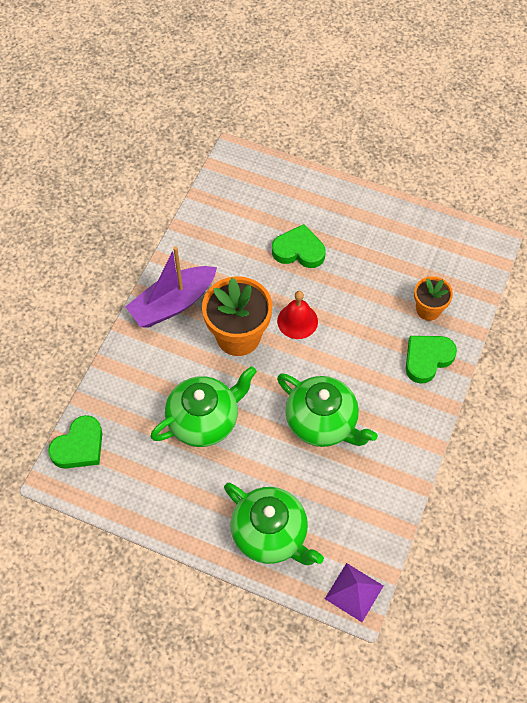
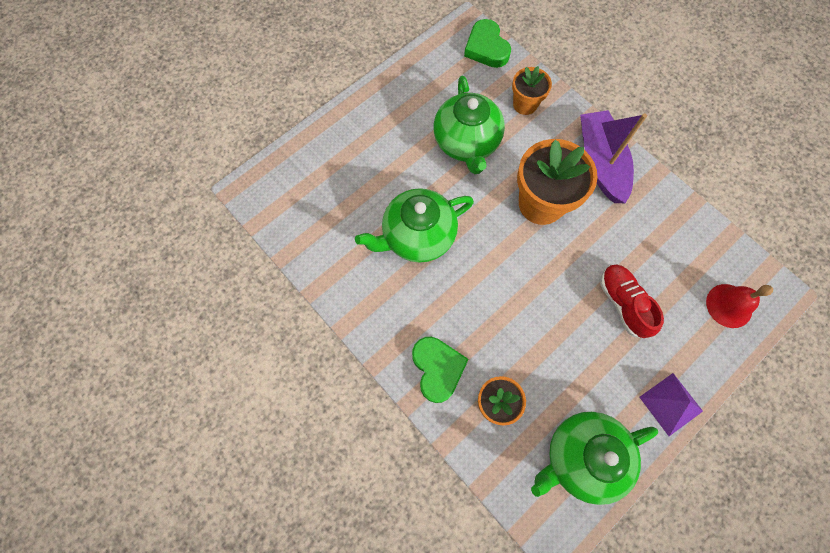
camera: 115 degrees right, 10 degrees up
green teapot [224,483,324,565] -> green teapot moved to [531,412,658,505]
green heart [272,224,326,268] -> red shoe [600,265,664,338]
red bell [277,291,318,339] -> red bell moved to [706,284,773,328]
purple pyramid [325,563,383,622] -> purple pyramid moved to [640,373,703,436]
none -> orange flower pot [512,66,552,115]

